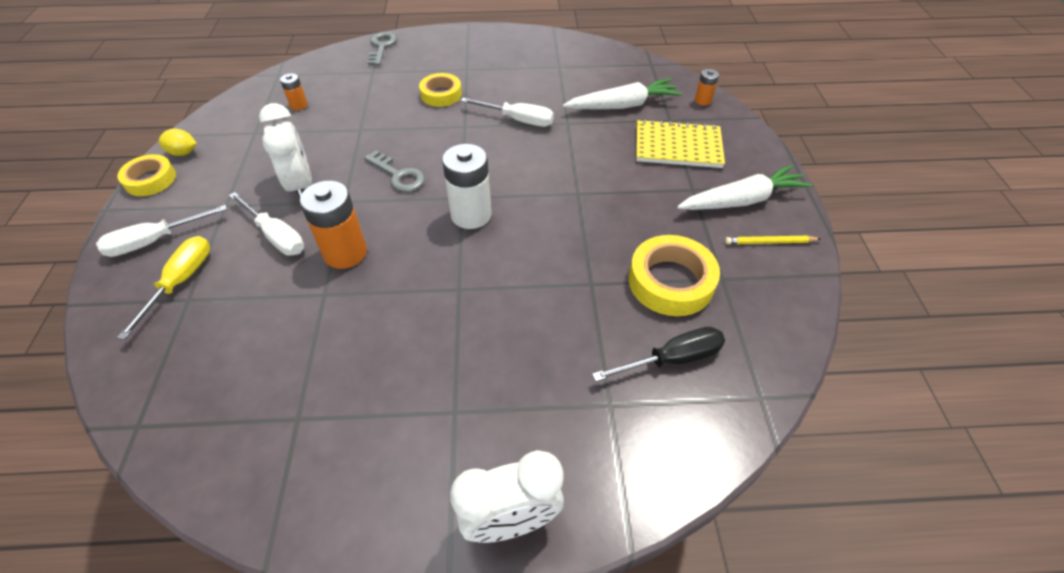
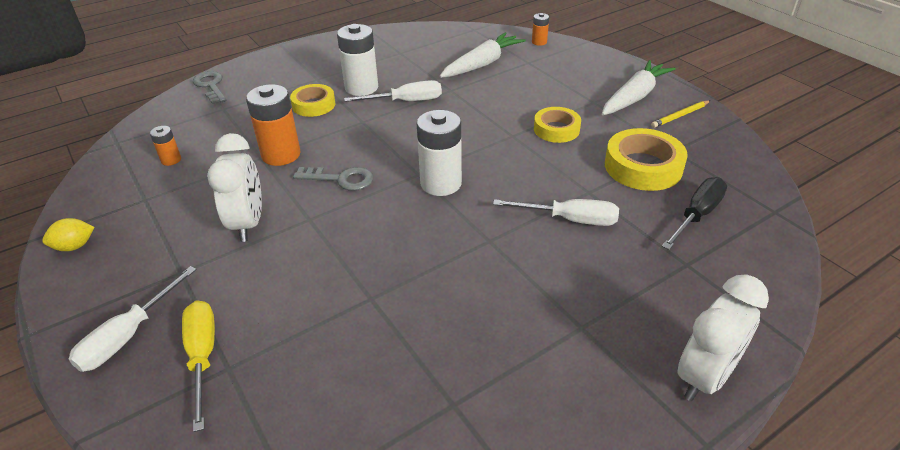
camera: 30 degrees left, 10 degrees down
yellow tape [117,154,176,196] -> yellow tape moved to [534,107,581,143]
white screwdriver [229,192,304,256] -> white screwdriver moved to [493,199,619,226]
white clock [259,103,312,200] -> white clock turned 45 degrees clockwise [207,133,262,242]
orange battery [300,181,367,269] -> orange battery moved to [246,84,301,166]
yellow notebook [636,119,725,168] -> none
none -> white battery [337,24,378,96]

